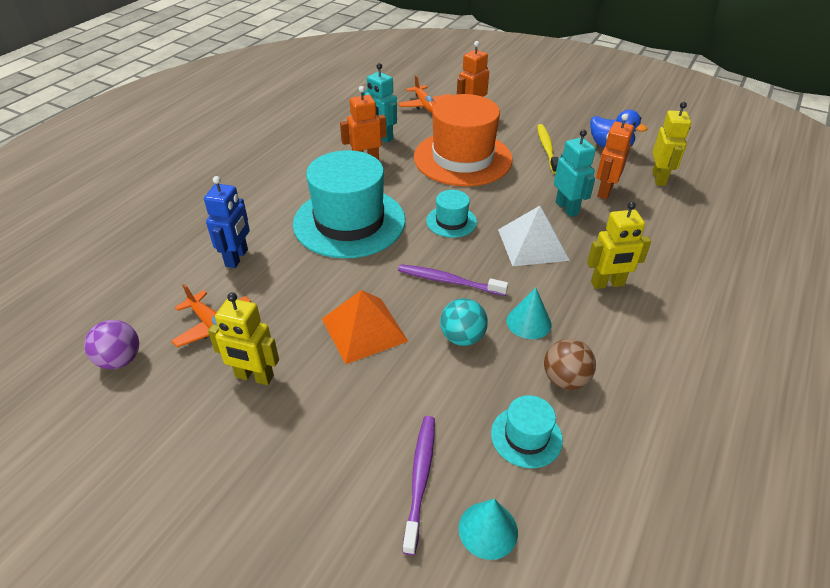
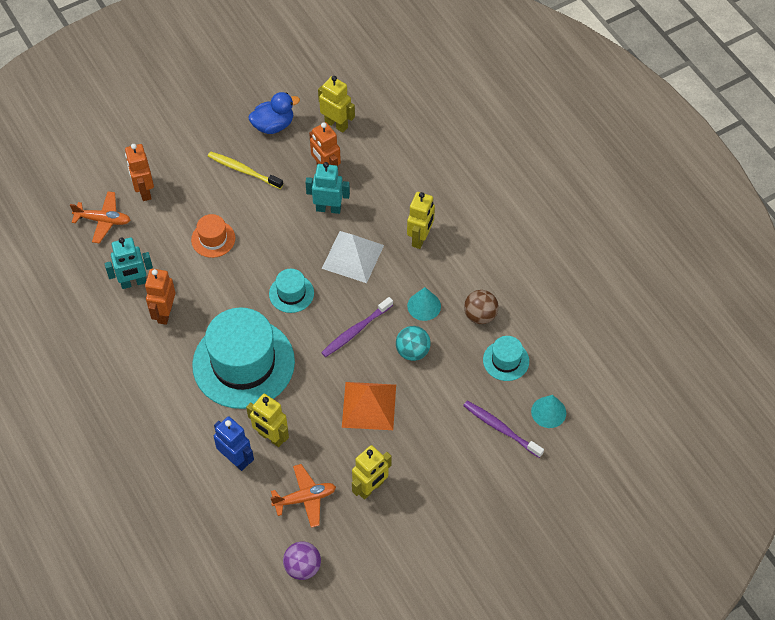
camera: 60 degrees left, 15 degrees up
orange hat [414,94,512,186] -> orange hat [191,214,235,258], size x0.45
none -> yellow robot [246,394,289,447]

